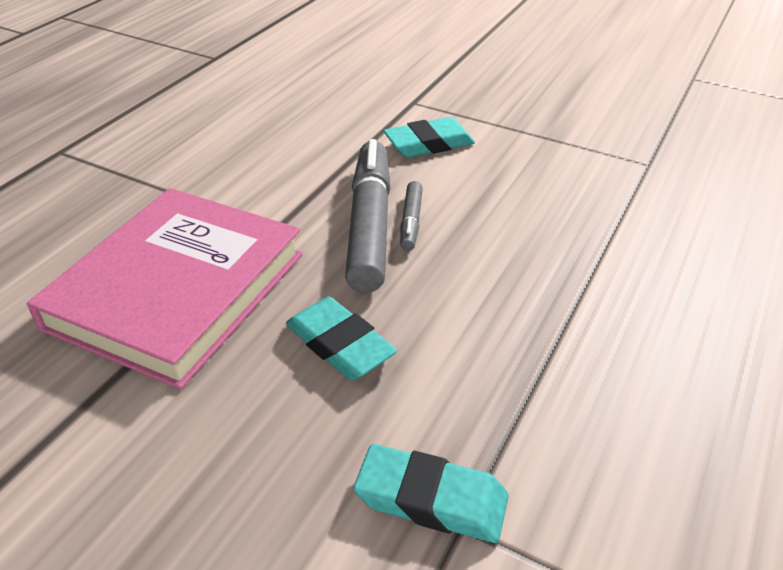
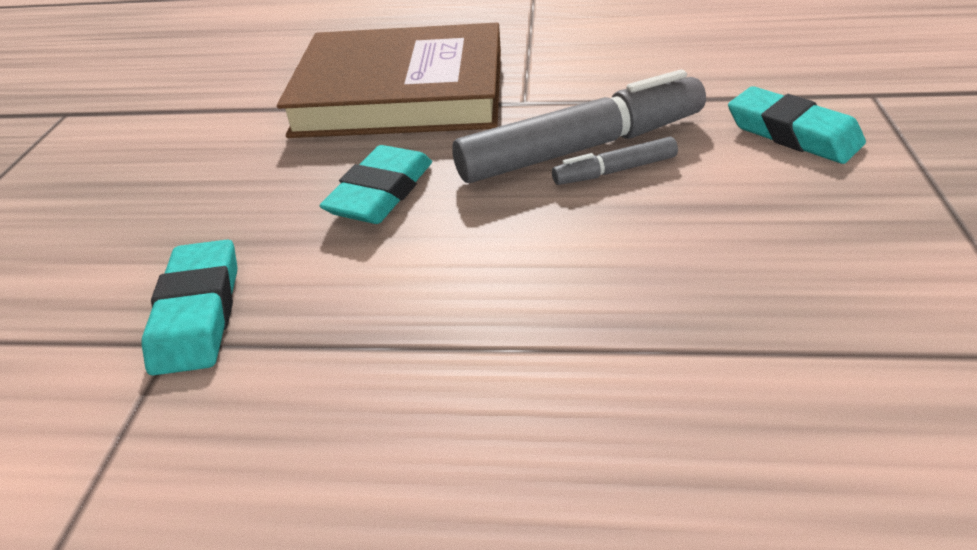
camera: 70 degrees right, 0 degrees up
pink book [27,188,303,389] -> brown book [277,23,501,138]

